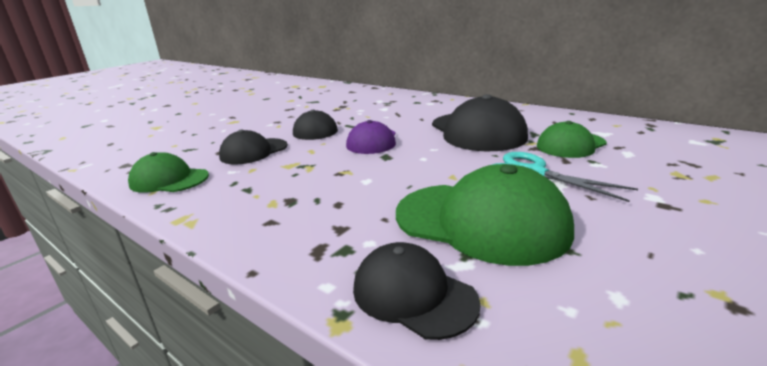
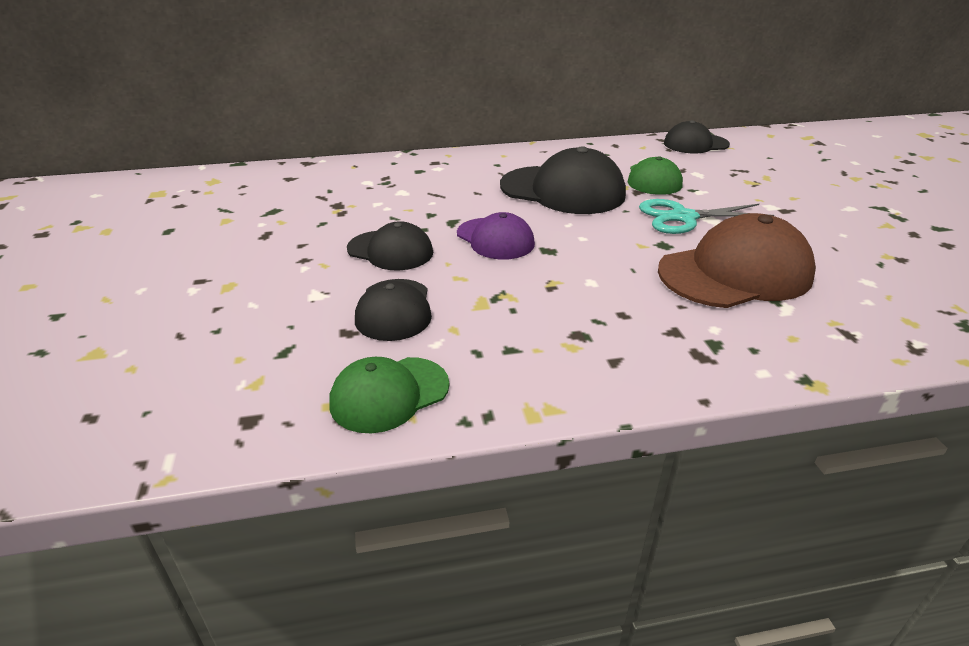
camera: 50 degrees left, 10 degrees up
black cap [353,242,481,340] -> black cap moved to [664,120,730,153]
green cap [396,164,574,266] -> brown cap [658,213,816,308]

